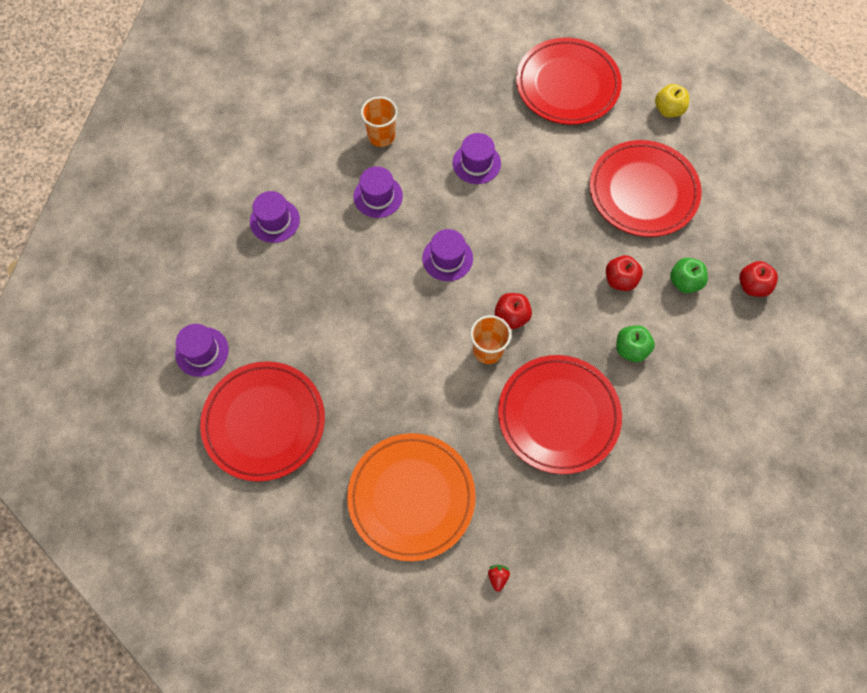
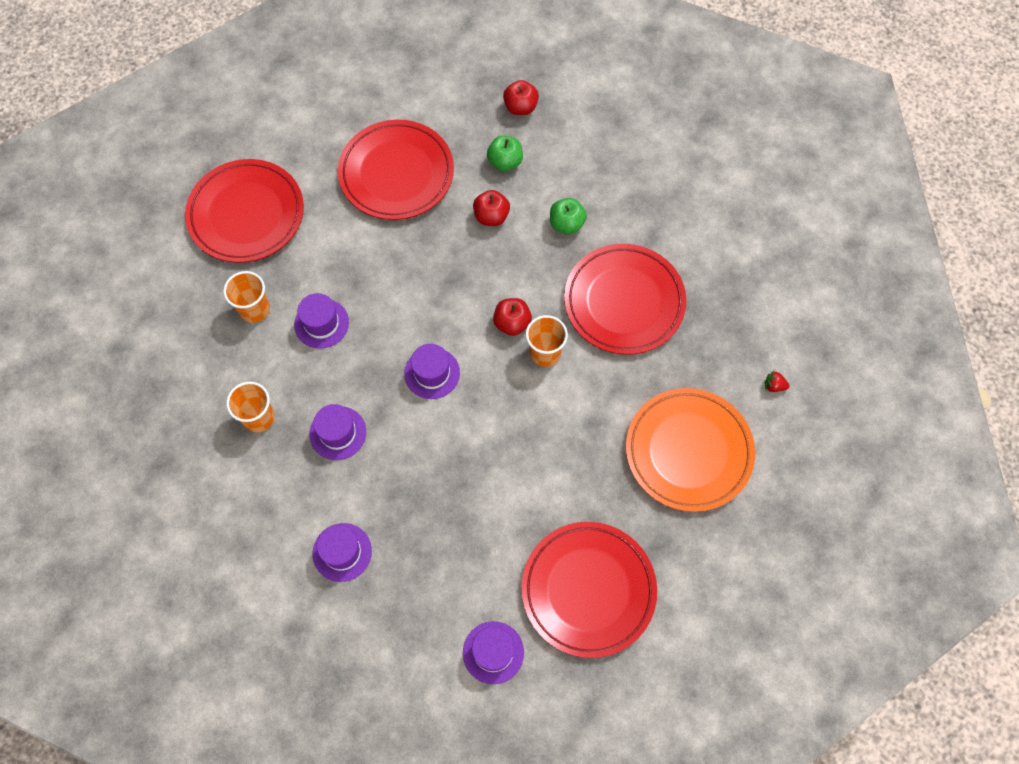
camera: 80 degrees left, 0 degrees up
yellow apple [655,84,689,117] -> none
none -> orange cup [223,271,270,323]

